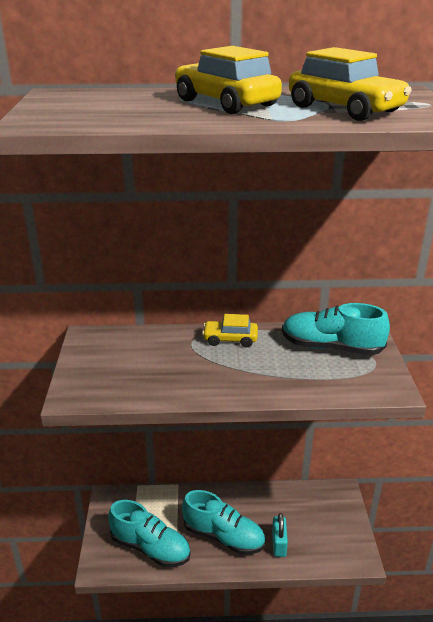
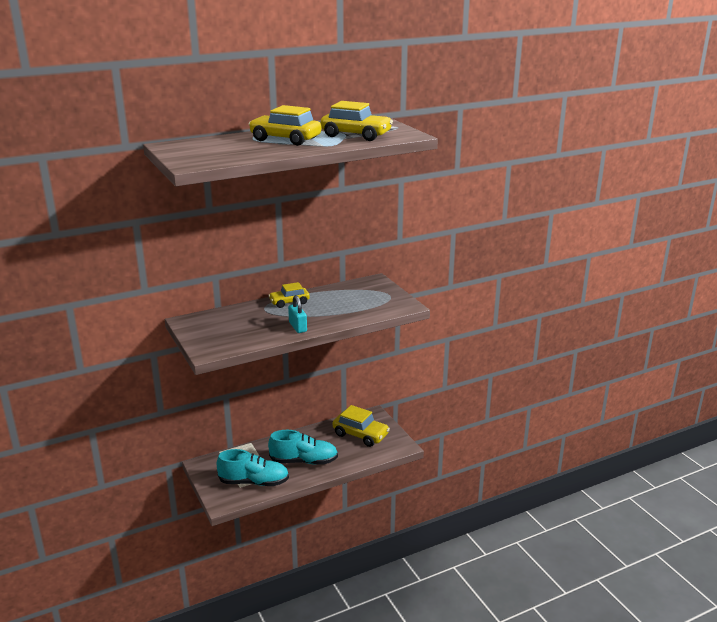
camera: 25 degrees left, 5 degrees down
turquoise padlock [272,513,288,557] -> turquoise padlock moved to [288,296,307,333]
turquoise shoe [282,303,390,355] -> none
none -> yellow car [333,405,390,447]

